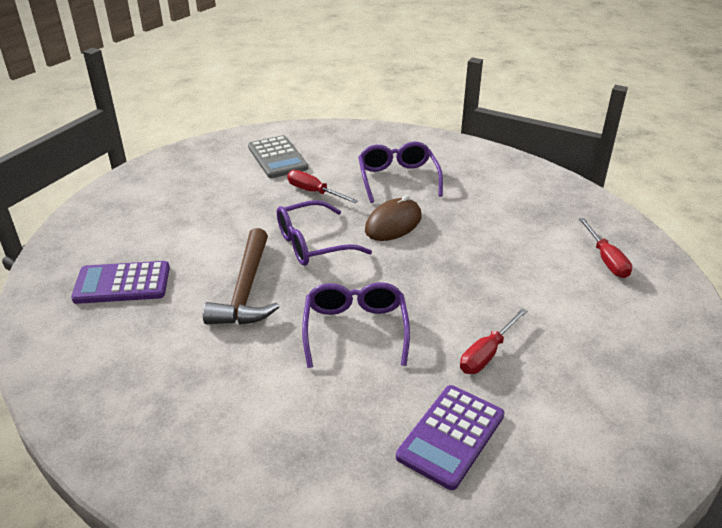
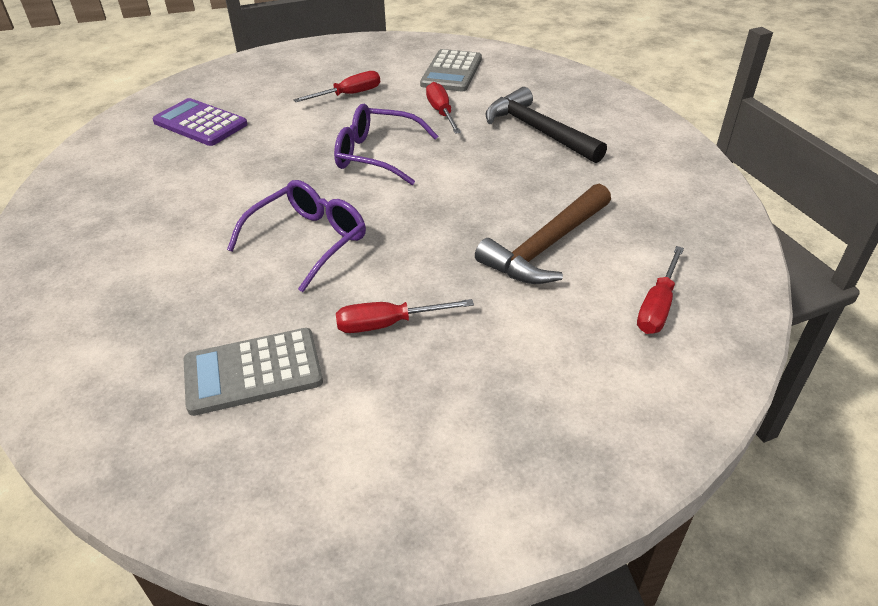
camera: 40 degrees right, 5 degrees up
brown hammer [203,228,279,325] -> brown hammer moved to [475,184,611,284]
purple glasses [358,142,443,203] -> black hammer [486,87,607,163]
brown mouse [365,195,422,241] -> none
purple calculator [396,385,504,490] -> grey calculator [184,328,323,416]
none -> red screwdriver [293,71,380,102]

